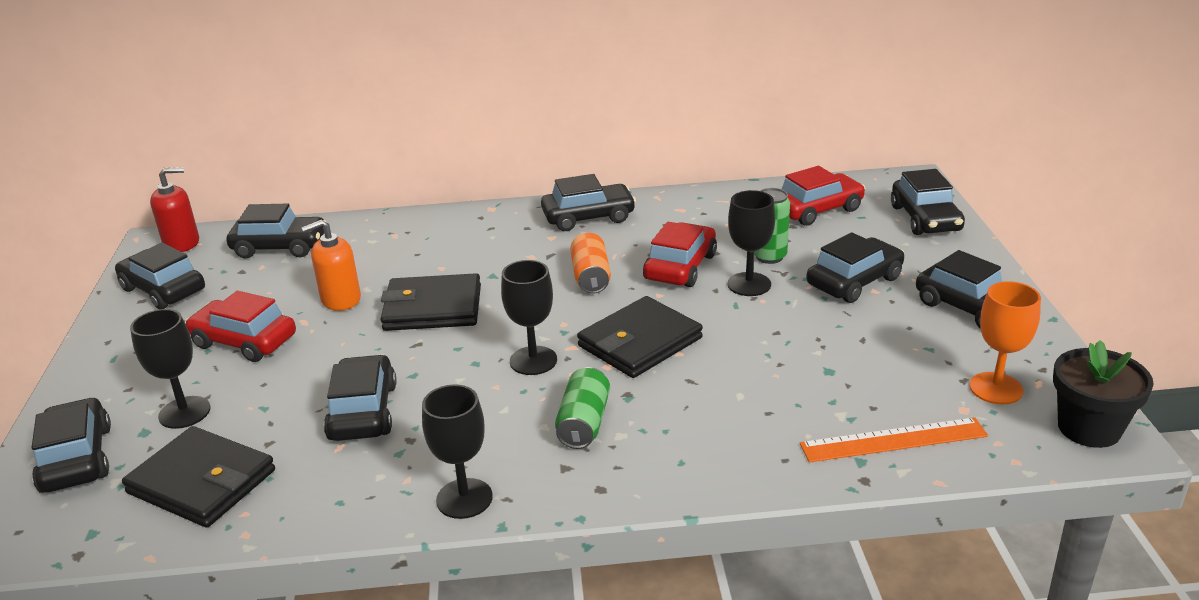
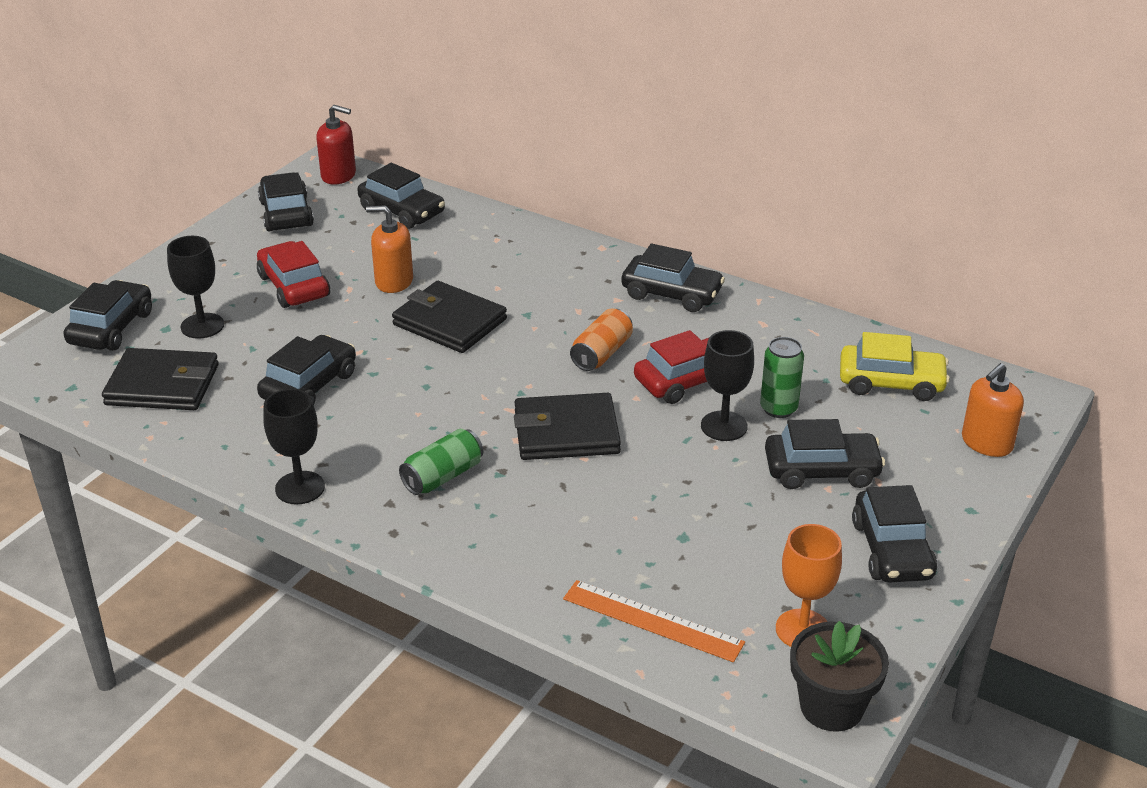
camera: 35 degrees right, 5 degrees up
black wallet [122,426,275,528] -> black wallet turned 60 degrees counterclockwise [102,348,219,410]
black goblet [501,260,557,375] -> none
red car [782,166,865,226] -> yellow car [840,332,950,401]
black car [891,169,965,235] -> orange soap dispenser [962,363,1024,457]

